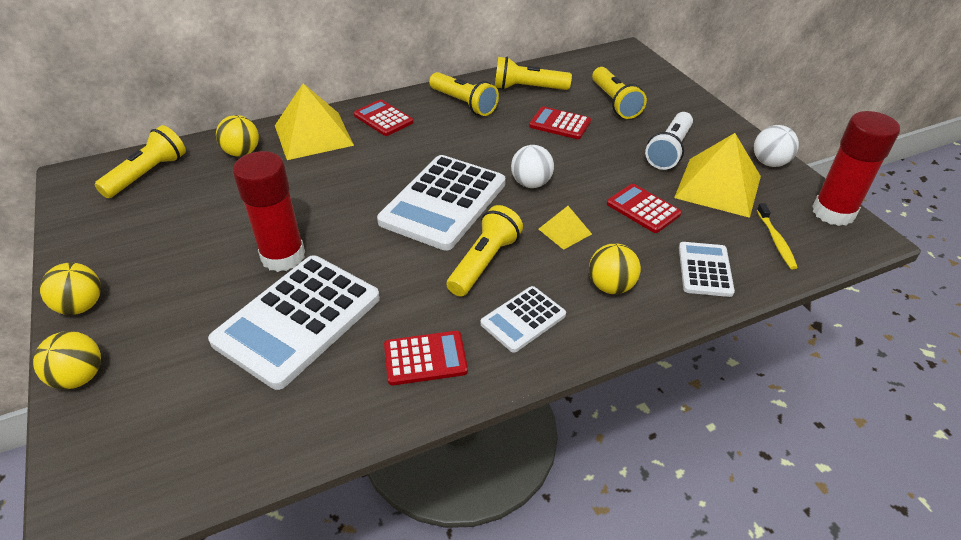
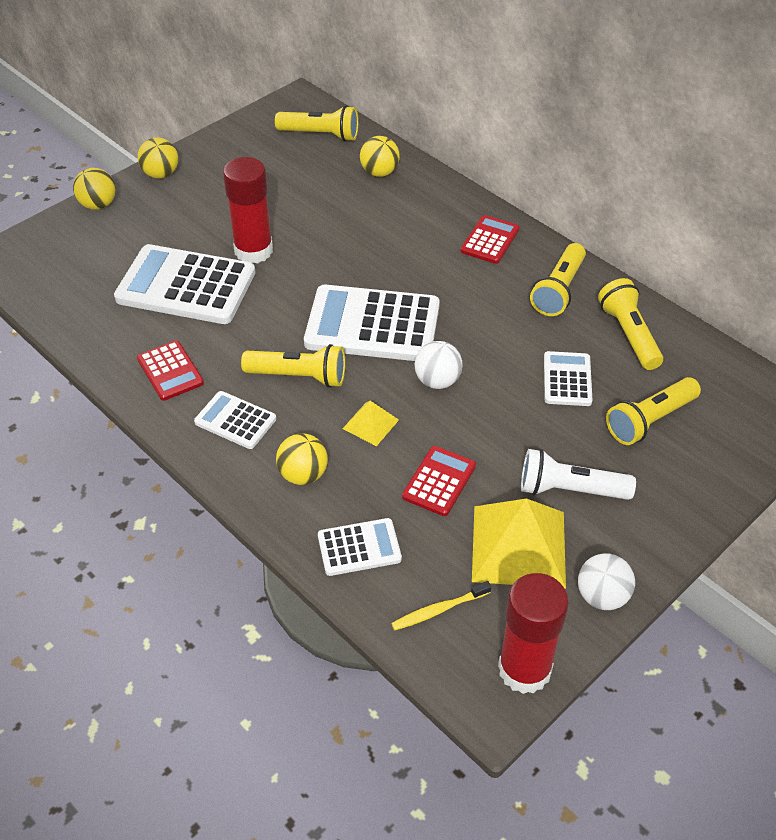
camera: 70 degrees right, 5 degrees up
yellow pyramid [275,83,354,160] -> none
red calculator [529,106,591,139] -> white calculator [544,351,592,406]

